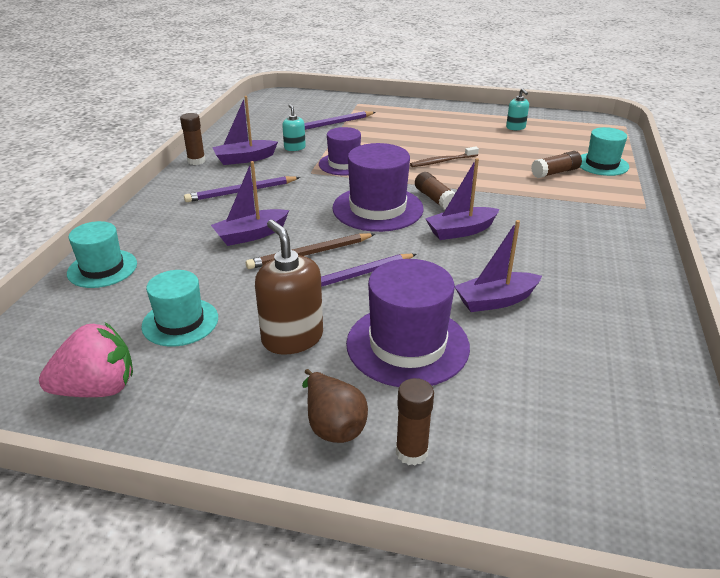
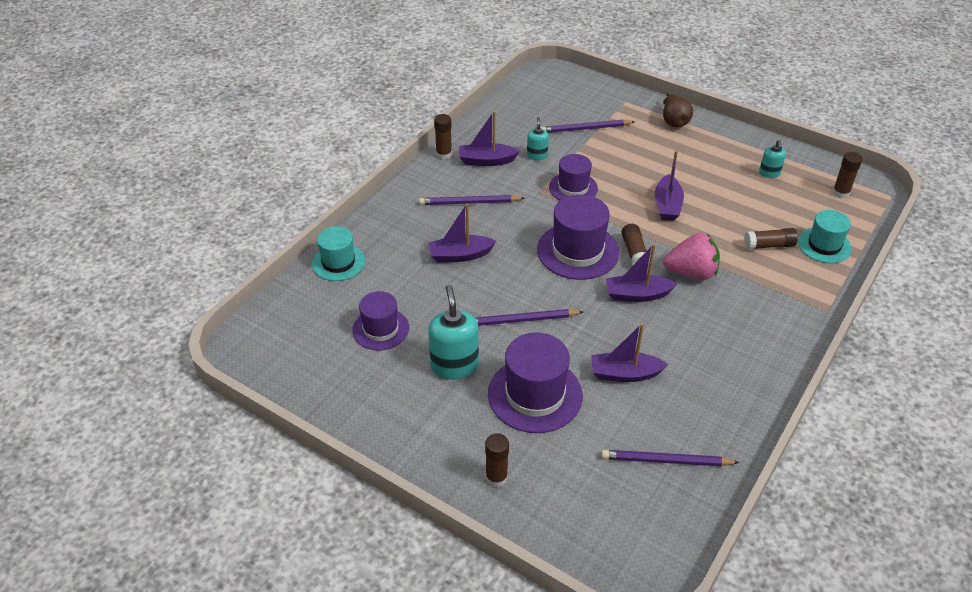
camera: 20 degrees right, 10 degrees up
pink strawberry [39,323,133,397] -> pink strawberry moved to [663,233,720,280]
turquoise hat [141,270,218,347] -> purple hat [352,291,409,350]
brown pencil [246,233,375,269] -> none
brown soap dispenser [255,220,323,355] -> turquoise soap dispenser [428,285,479,379]
brown pear [302,369,368,443] -> brown pear moved to [663,93,693,127]
brown toothbrush [410,147,479,167] -> purple boat [655,150,684,221]
none -> purple pencil [601,450,740,466]
none -> brown glue stick [832,152,862,199]

